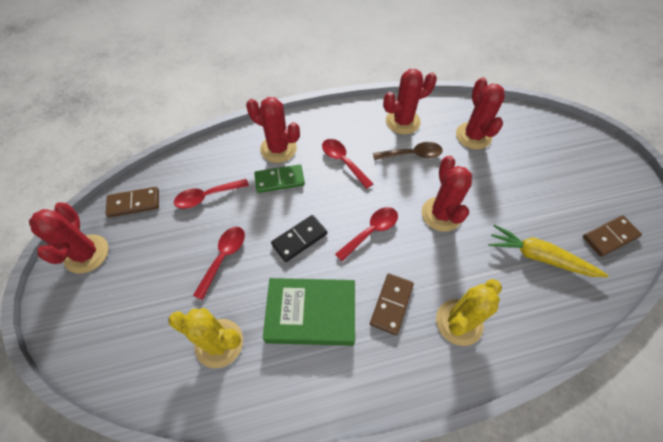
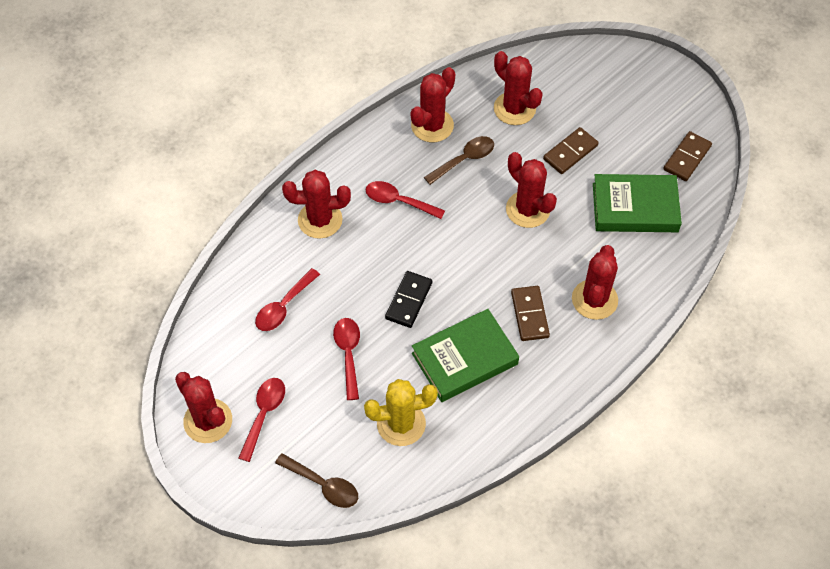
camera: 30 degrees left, 0 degrees up
brown domino [106,187,159,218] -> brown domino moved to [543,127,599,174]
green domino [254,165,305,193] -> none
red spoon [335,207,398,261] -> red spoon moved to [238,378,285,462]
yellow cactus [436,279,502,346] -> red cactus [572,245,618,320]
yellow carrot [489,224,608,277] -> green book [593,174,682,232]
none -> brown spoon [275,453,358,508]

